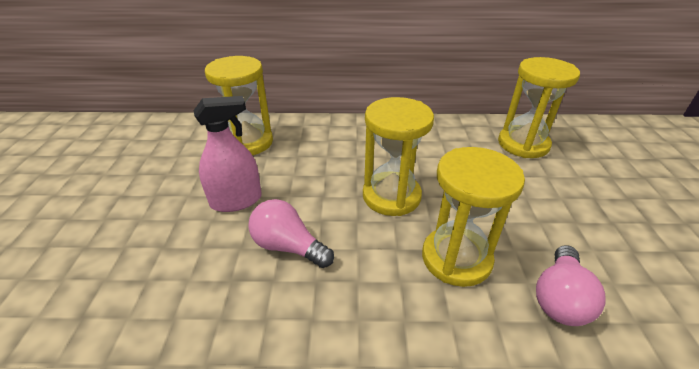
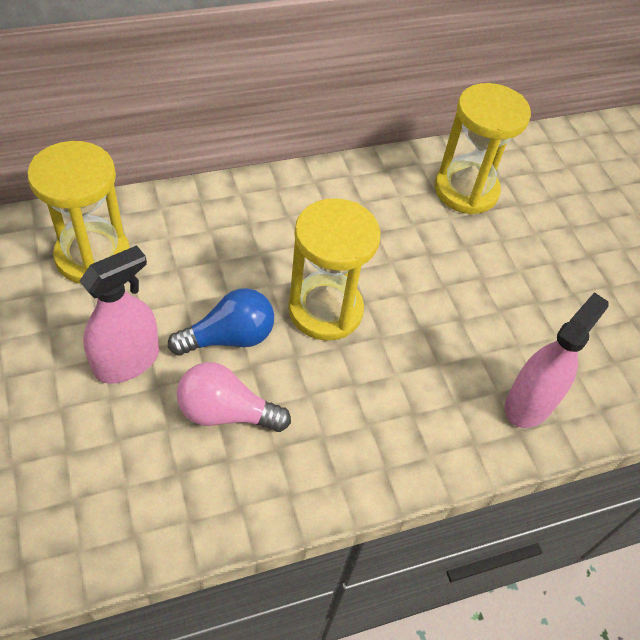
camera: 25 degrees left, 15 degrees up
yellow hourglass [422,147,525,287] -> none
pink light bulb [536,245,606,326] -> pink spray bottle [505,292,609,428]
none -> blue light bulb [168,288,274,356]

